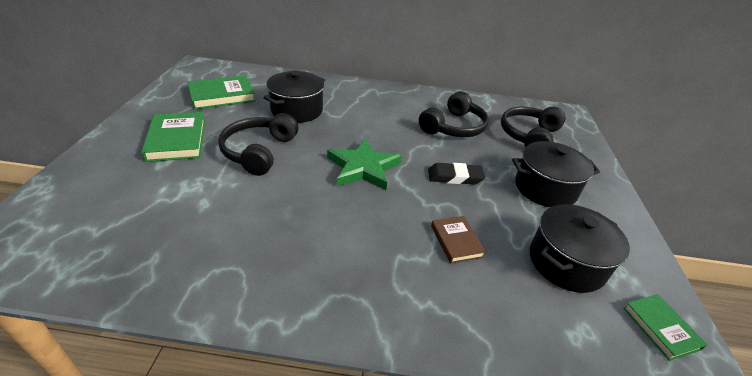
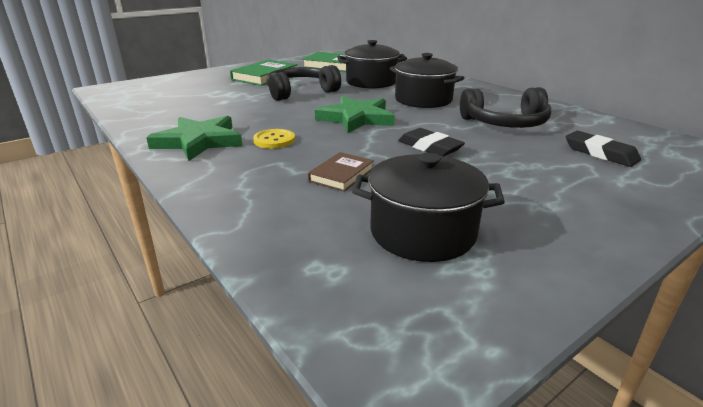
camera: 50 degrees right, 10 degrees down
black headphones [501,107,566,148] -> black eraser [566,131,641,167]
black pot [512,141,600,207] -> black pot moved to [390,53,464,108]
green book [623,294,708,361] -> none
none -> green star [146,116,243,161]
none -> yellow button [253,129,295,149]

